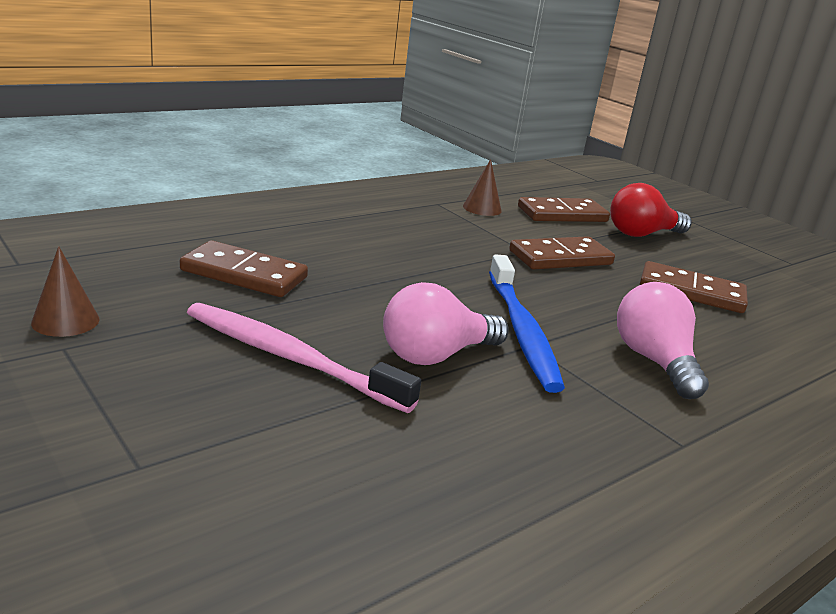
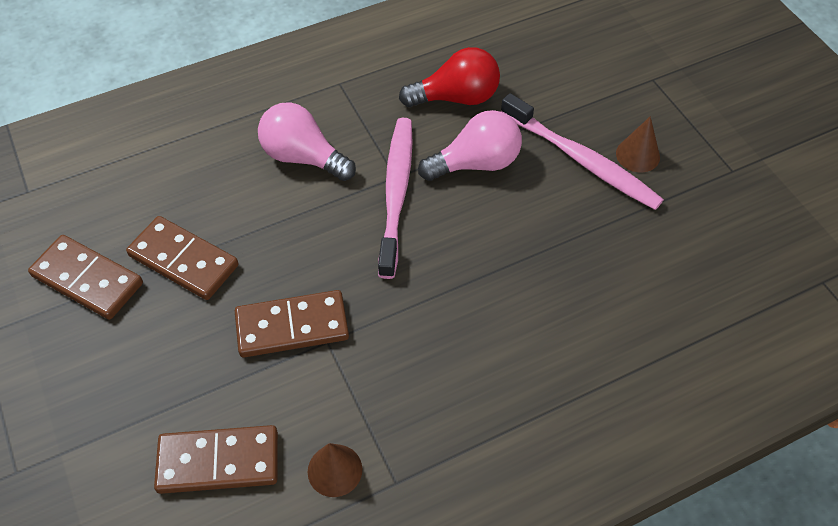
camera: 165 degrees left, 30 degrees up
brown cone [31,246,99,337] -> brown cone moved to [616,116,660,172]
brown domino [180,240,308,297] -> brown domino moved to [28,235,143,320]
blue toothbrush [489,254,565,393] -> pink toothbrush [378,118,413,279]
red light bulb [610,183,692,237] -> red light bulb moved to [399,47,500,107]
pink light bulb [617,282,709,399] -> pink light bulb turned 120 degrees clockwise [258,102,356,181]

